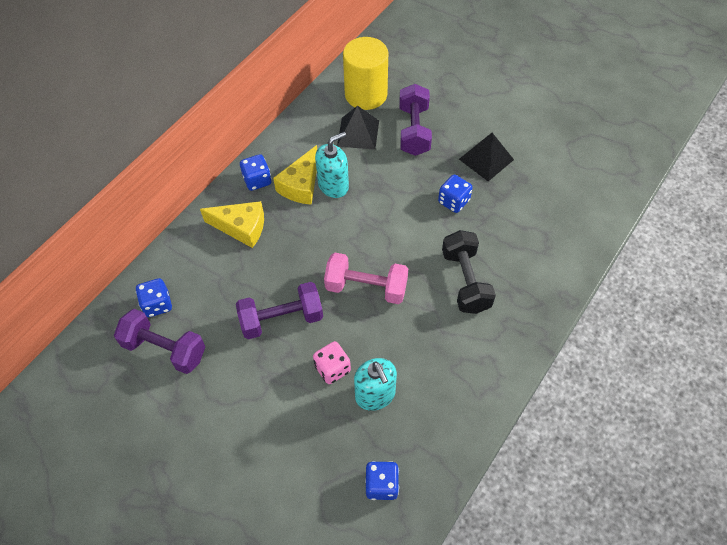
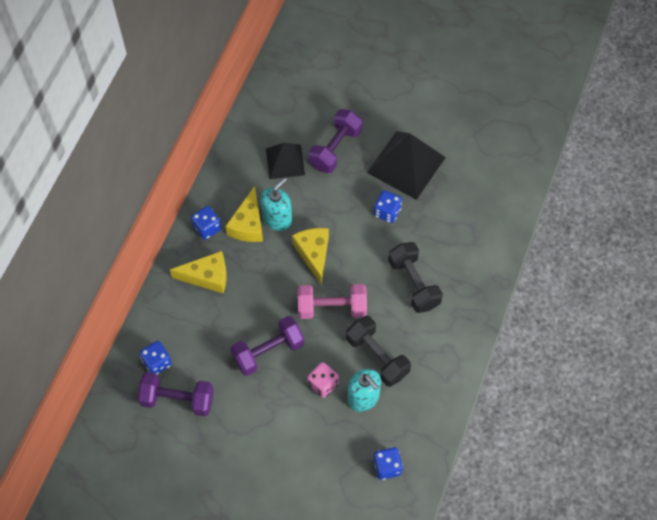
camera: 15 degrees left, 5 degrees up
yellow cylinder [343,37,388,110] -> none
purple dumbbell [399,84,432,156] -> purple dumbbell turned 45 degrees clockwise [308,109,363,173]
black pyramid [459,133,514,181] -> black pyramid [367,131,446,200], size x1.62
none -> yellow cheese [292,228,329,284]
none -> black dumbbell [346,316,411,387]

